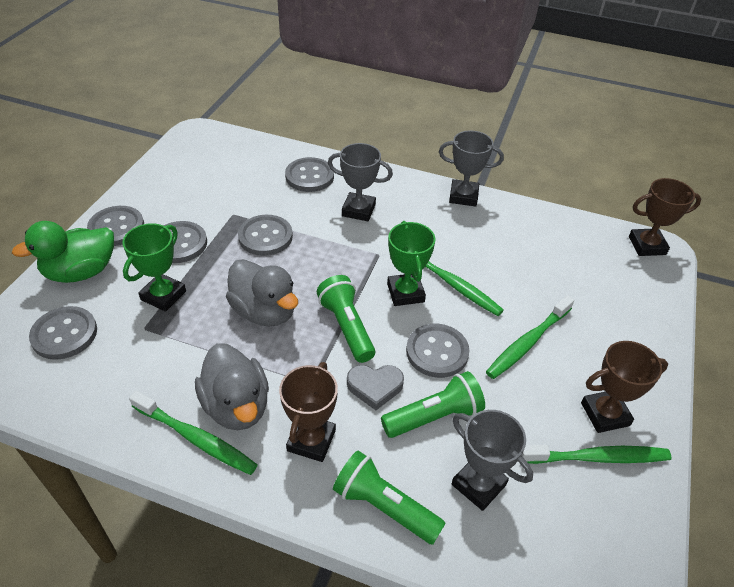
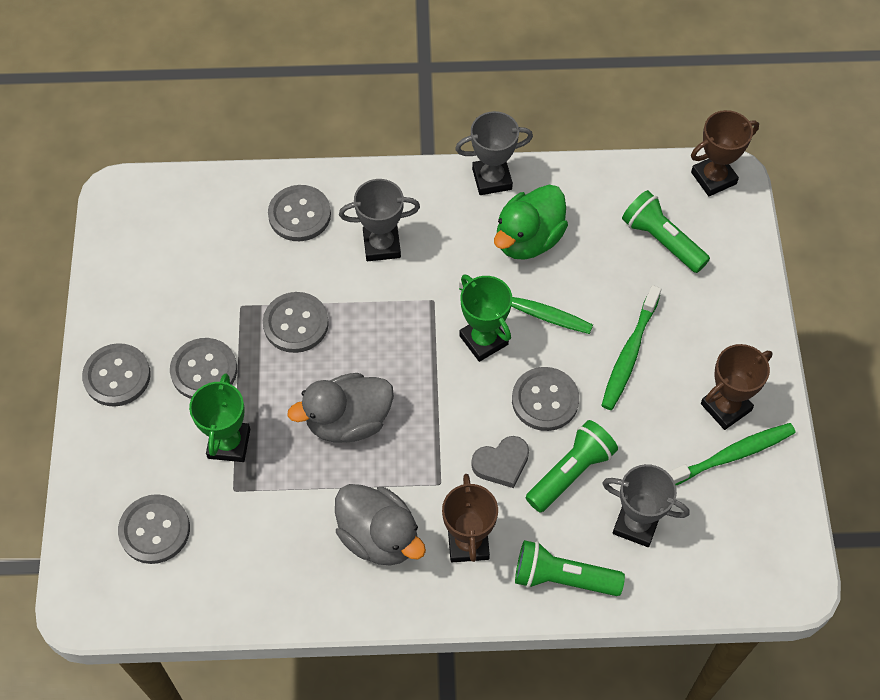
camera: 20 degrees left, 15 degrees up
green duck [12,221,114,283] -> green duck moved to [494,185,568,260]
green toothbrush [129,391,258,475] -> none
grey duck [226,259,298,327] -> grey duck turned 135 degrees clockwise [288,373,394,442]
green flashlight [317,275,375,363] -> green flashlight moved to [622,190,710,273]

